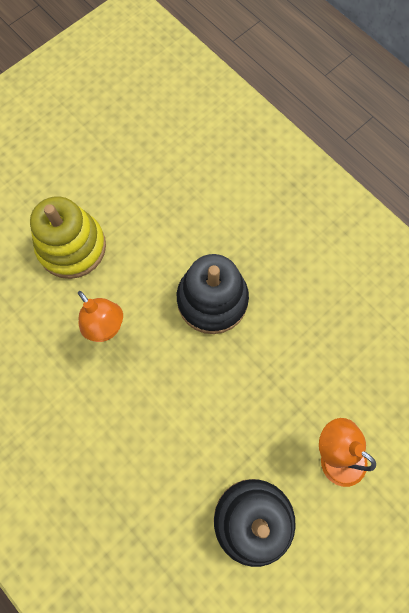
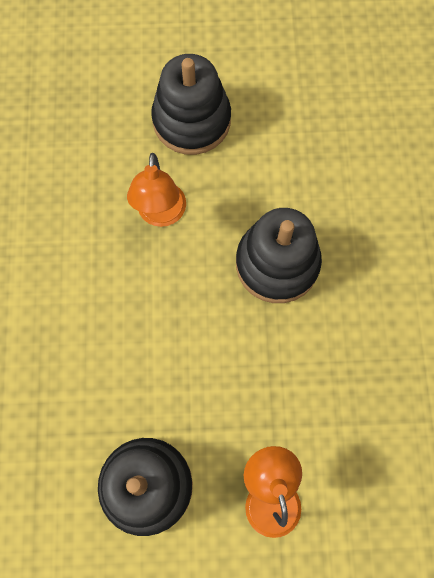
camera: 40 degrees right, 0 degrees up
yellow stacking toy [30,196,106,279] -> black stacking toy [151,54,231,155]

